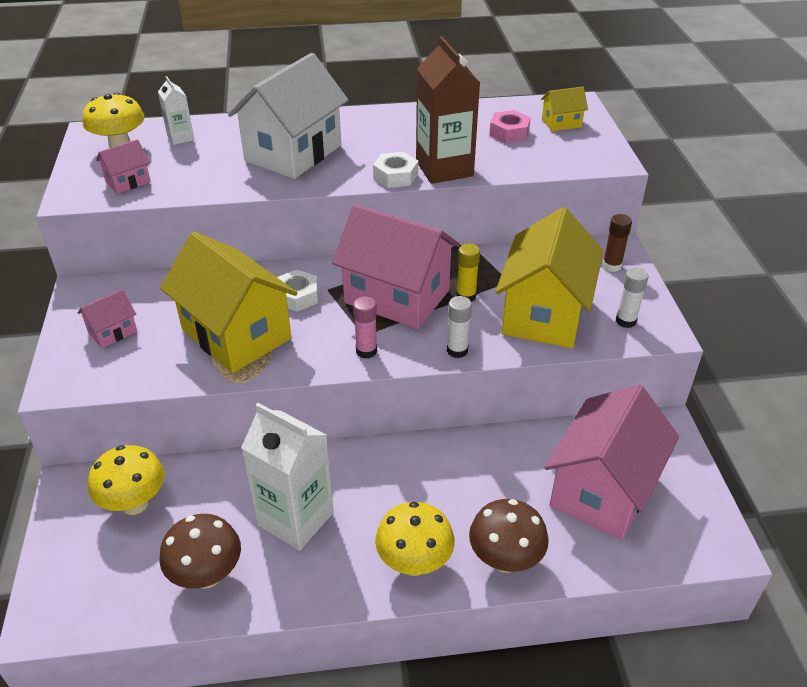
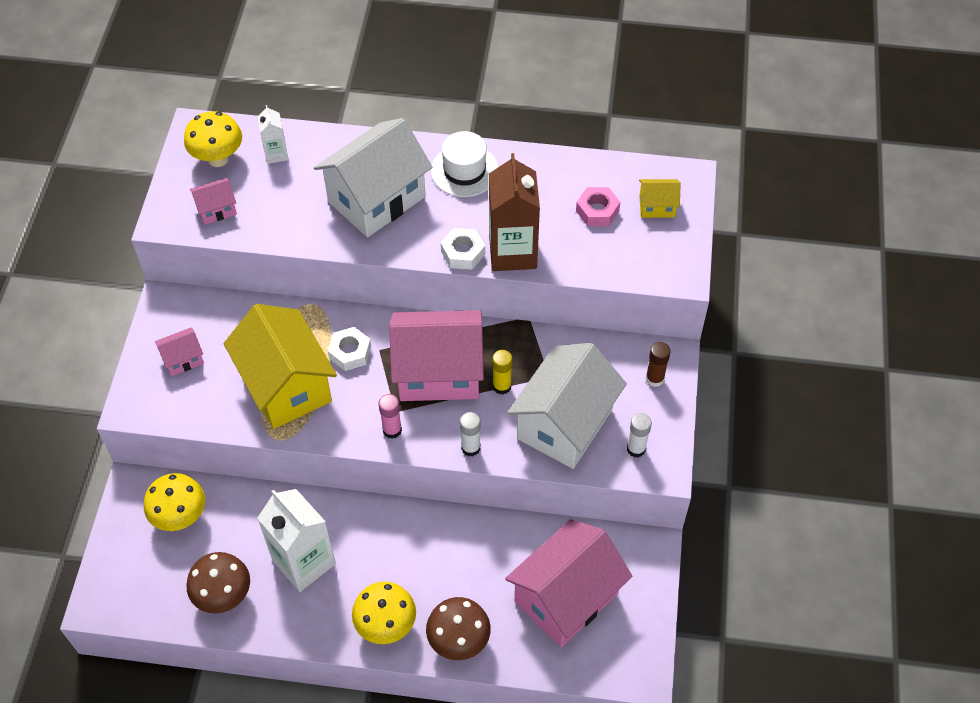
camera: 15 degrees right, 15 degrees up
pink house [332,204,460,329] -> pink house turned 45 degrees counterclockwise [389,310,484,401]
yellow house [495,207,603,348] -> white house [507,343,627,469]
none -> white hat [431,131,498,197]

